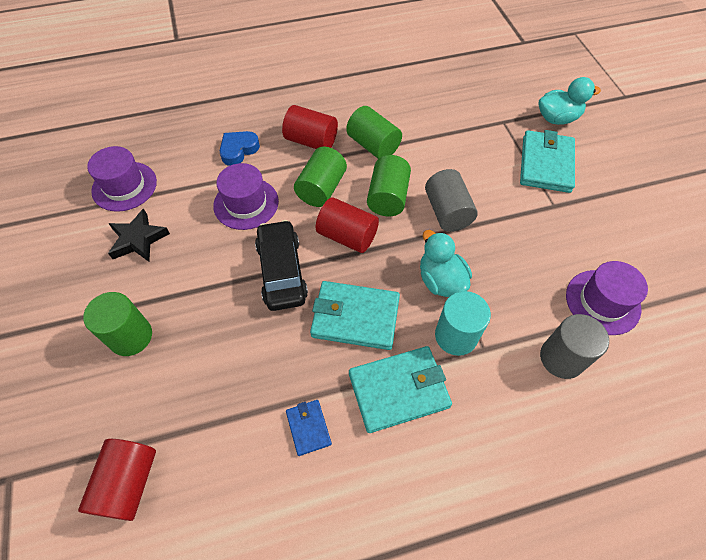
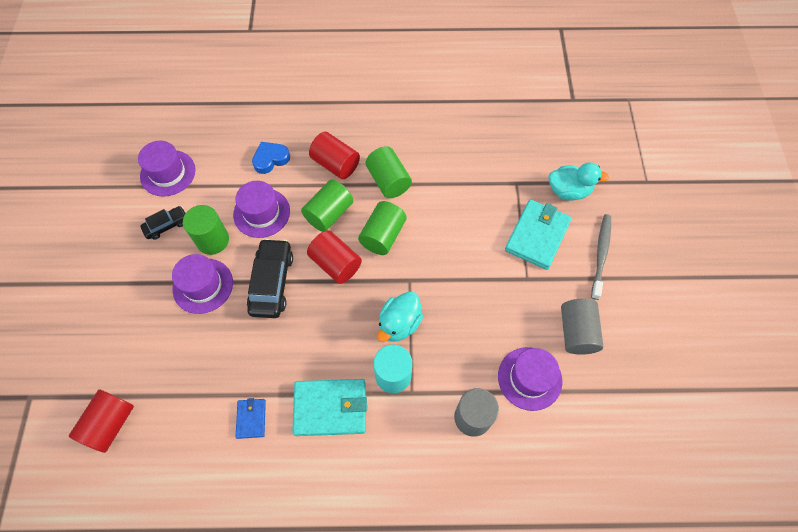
camera: 15 degrees right, 5 degrees up
green cylinder [83,292,152,356] -> green cylinder moved to [183,205,229,255]
black star [108,208,170,262] -> black car [140,206,186,240]
turquoise wallet [310,281,400,350] -> none
turquoise duck [420,230,472,297] -> turquoise duck turned 135 degrees counterclockwise [377,291,423,342]
grey cylinder [425,169,478,232] -> grey cylinder moved to [561,299,604,355]
none -> purple hat [172,254,233,314]
none -> grey toothbrush [591,214,611,300]

